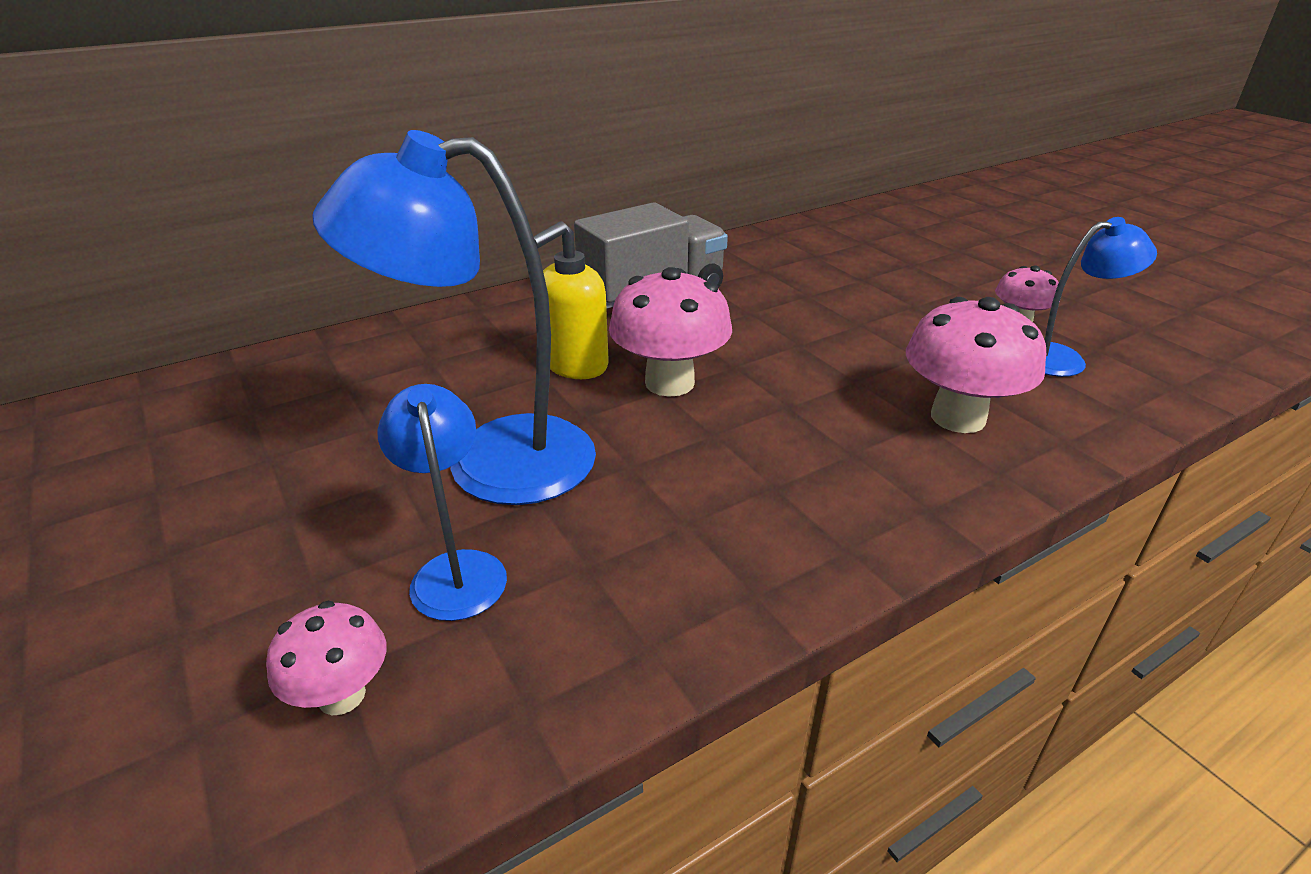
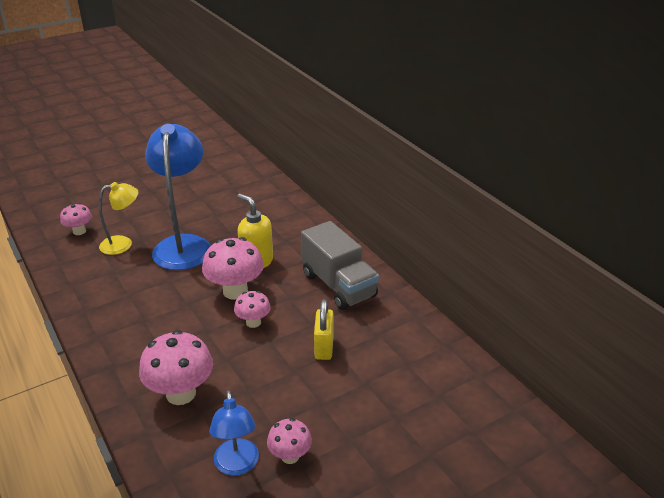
camera: 90 degrees right, 0 degrees up
blue lamp [378,384,507,621] -> yellow lamp [99,182,138,255]
none -> pink mushroom [234,291,271,328]
none -> yellow padlock [314,299,334,360]

